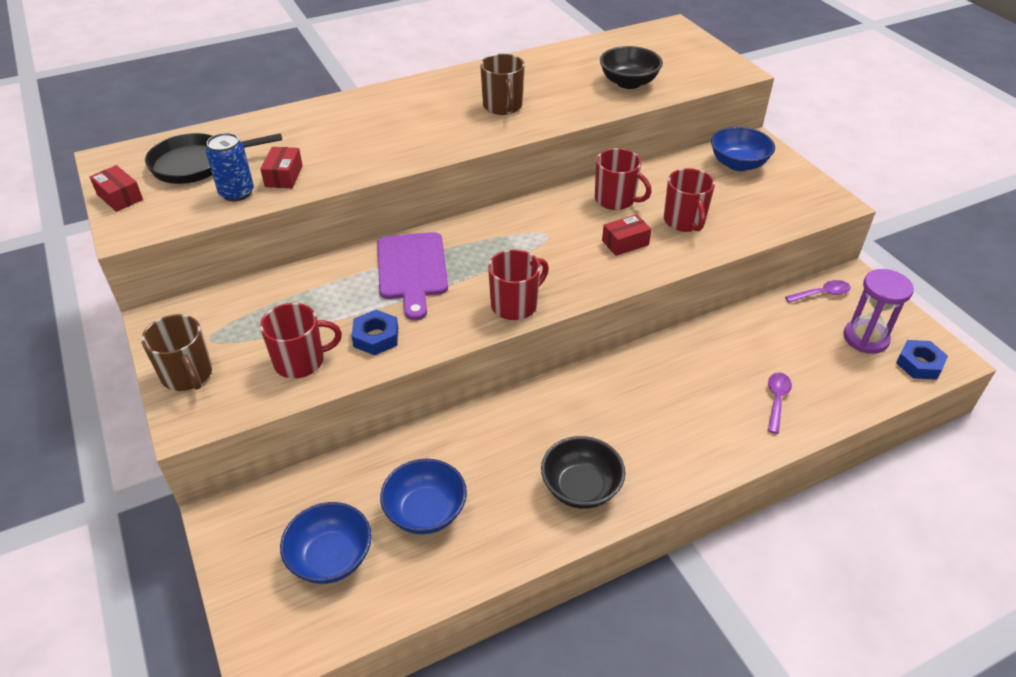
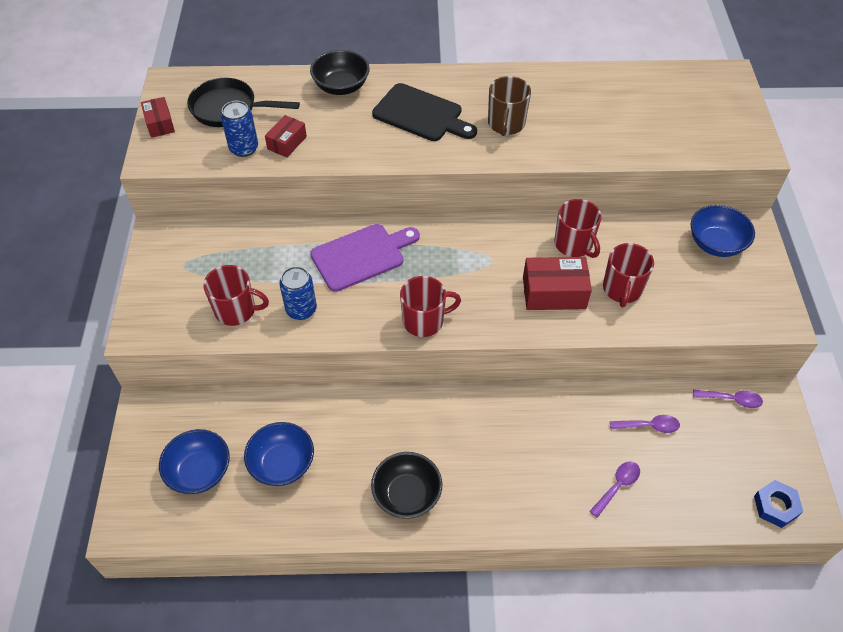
camera: 25 degrees right, 10 degrees up
brown mug [141,314,212,391] -> none
blue nut [352,310,398,355] -> blue can [279,266,317,320]
purple cutting board [377,232,448,320] -> purple cutting board turned 135 degrees counterclockwise [310,224,420,292]
black bowl [600,46,663,89] -> black bowl moved to [310,50,370,95]
red box [602,214,651,256] -> red box [523,257,592,310], size x1.64
purple hourglass [843,269,914,354] -> none
none -> black cutting board [372,83,477,141]
none -> purple spoon [610,415,680,433]

